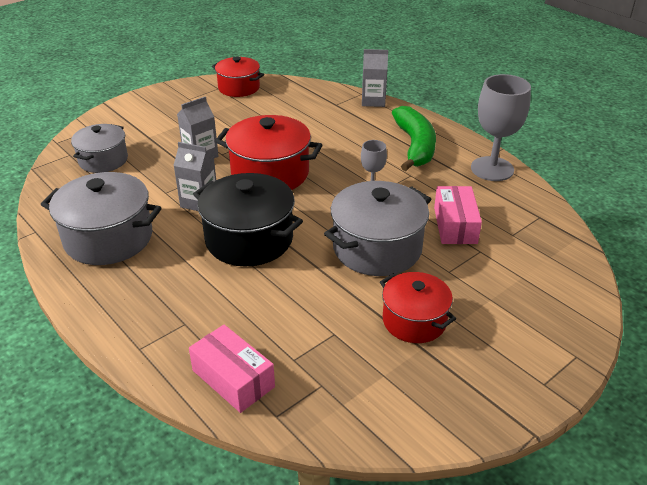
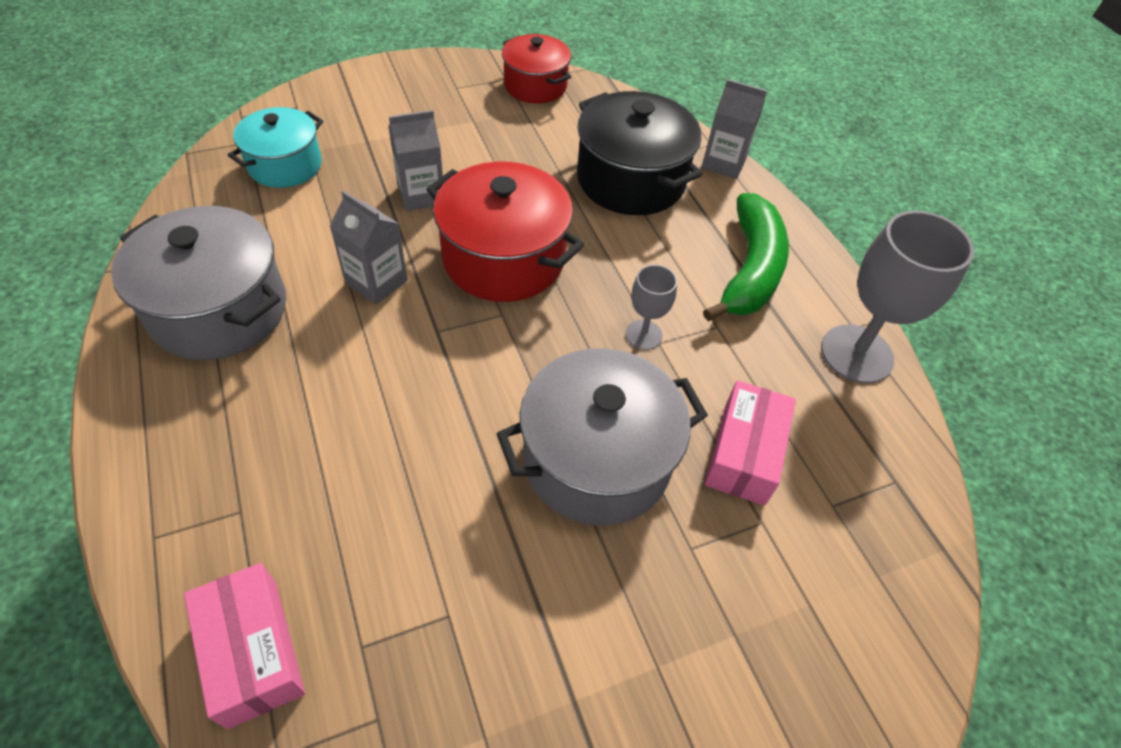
camera: 15 degrees right, 15 degrees up
grey pot [71,124,128,173] -> turquoise pot [228,107,323,188]
black pot [193,173,303,267] -> black pot moved to [577,91,702,215]
red pot [380,272,456,343] -> none

